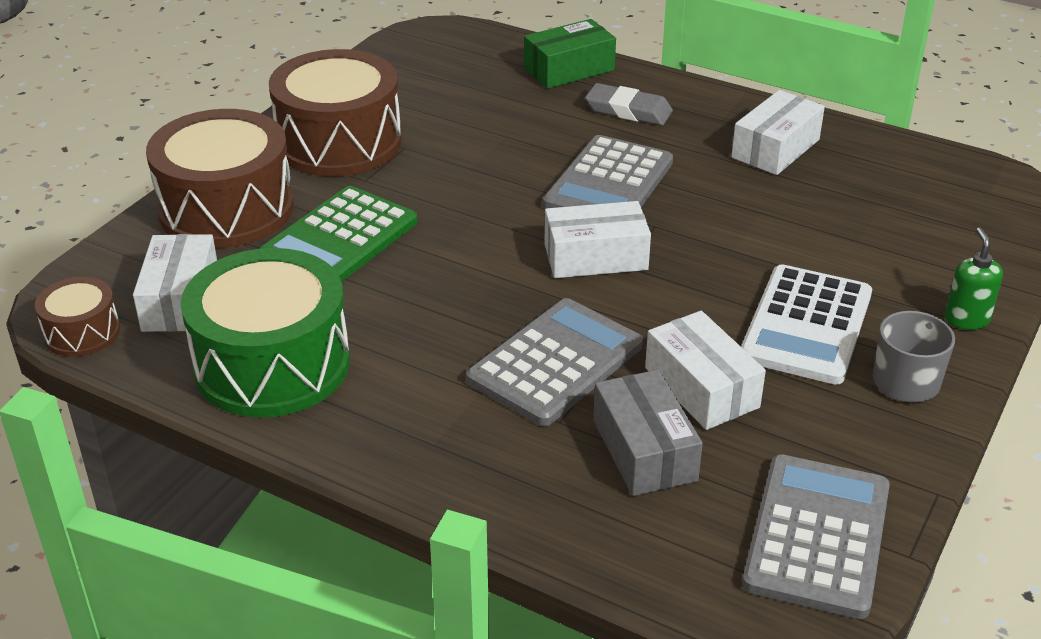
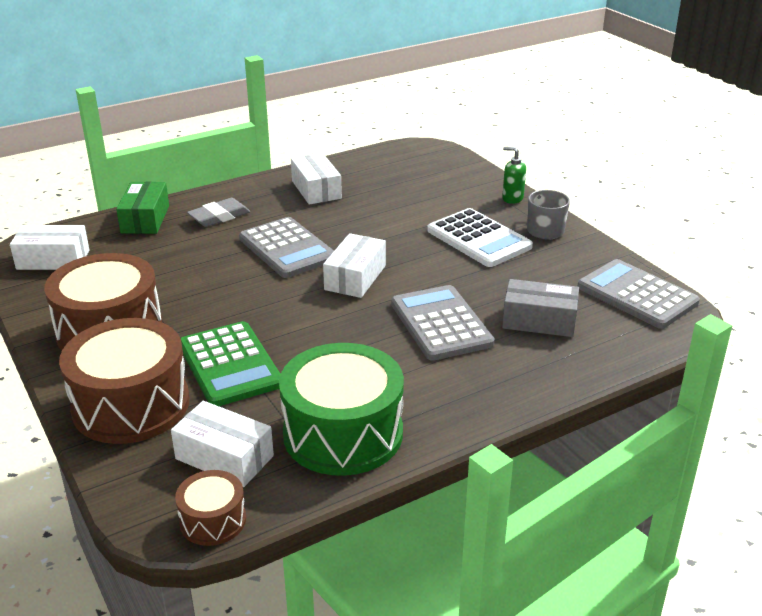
camera: 60 degrees left, 5 degrees down
white box [645,311,766,430] -> white box moved to [10,225,89,270]

